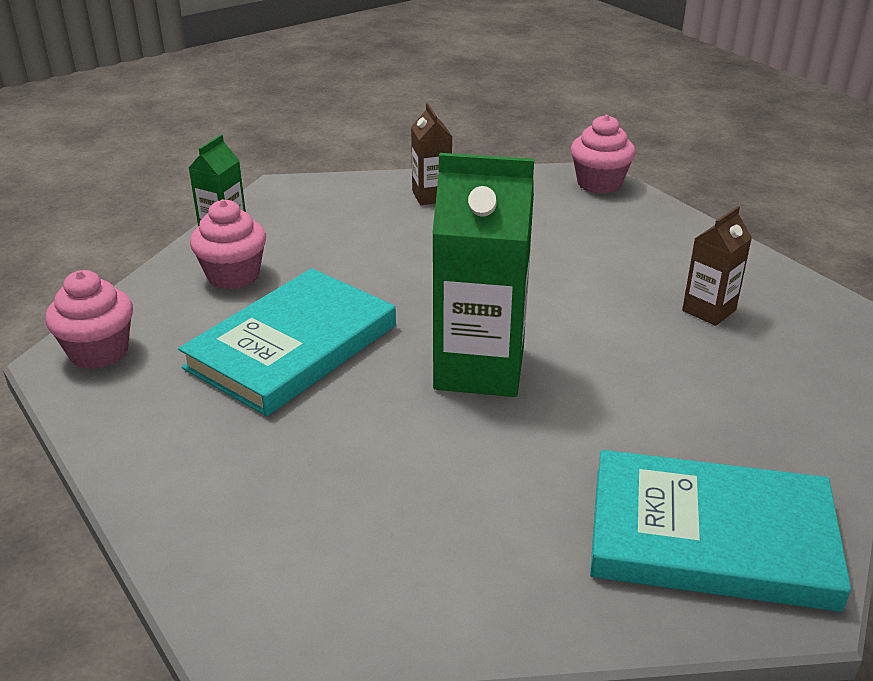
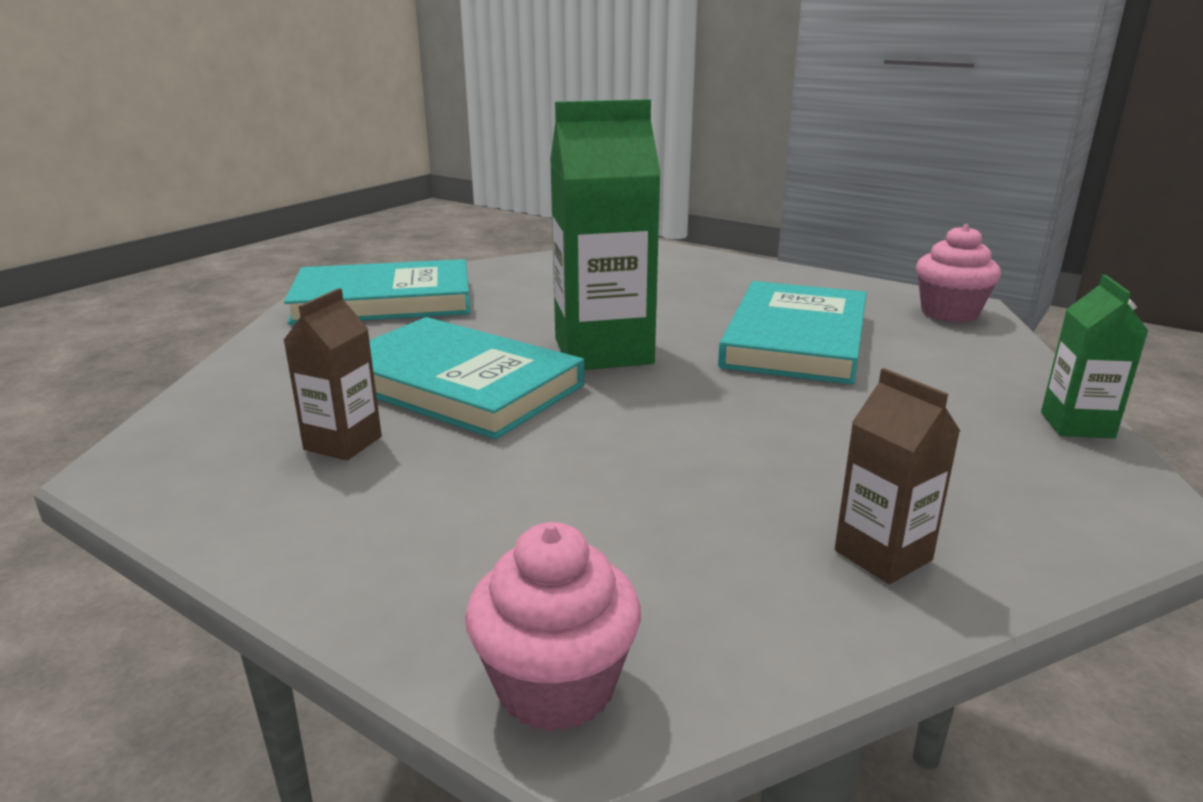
camera: 160 degrees right, 10 degrees down
pink cupcake [190,199,266,290] -> none
none -> turquoise book [369,317,584,439]

